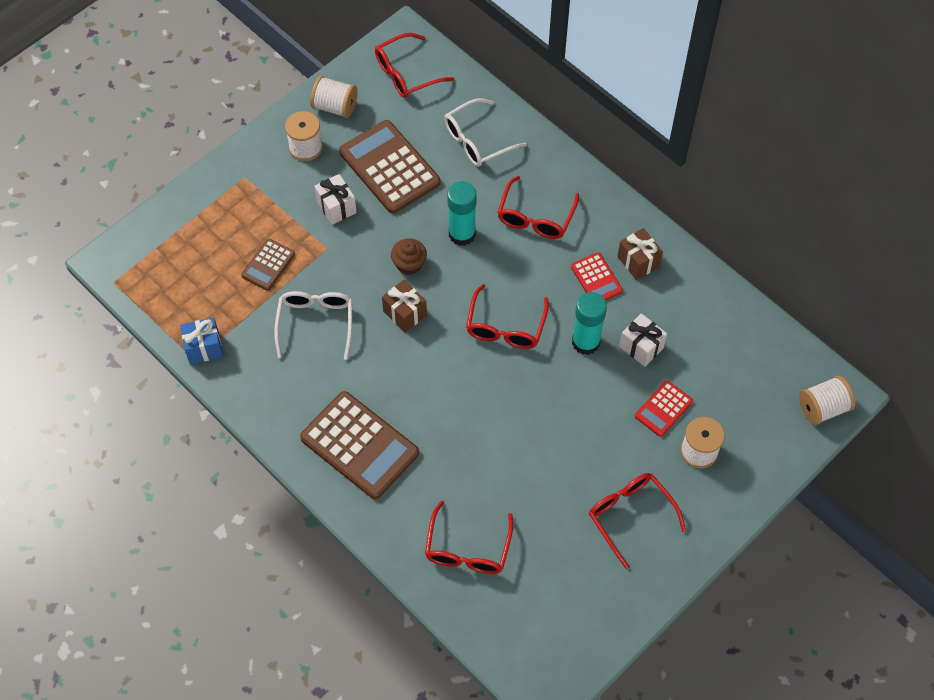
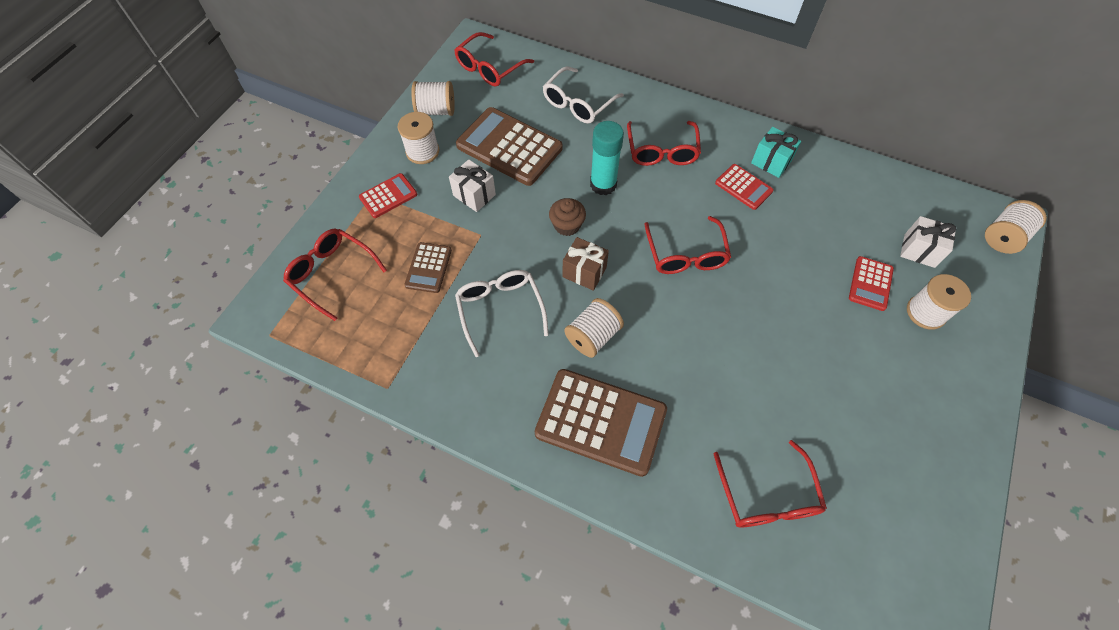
camera: 20 degrees left, 0 degrees up
blue gift [180,318,223,364] -> none
turquoise glue stick [572,292,607,355] -> none
red glasses [589,473,686,569] -> red glasses moved to [283,228,387,321]
brown gift [617,228,663,280] -> turquoise gift [751,127,801,178]
white gift [619,313,667,367] -> white gift moved to [900,216,956,268]
none -> red calculator [359,173,417,218]
none -> white spool [564,298,624,358]

